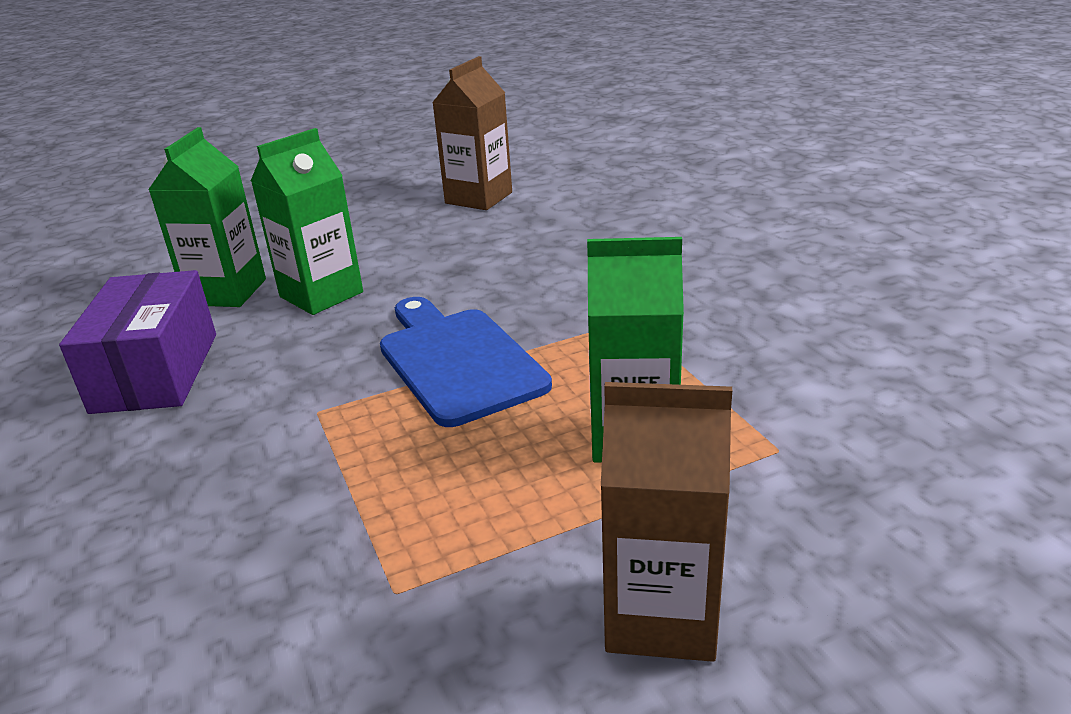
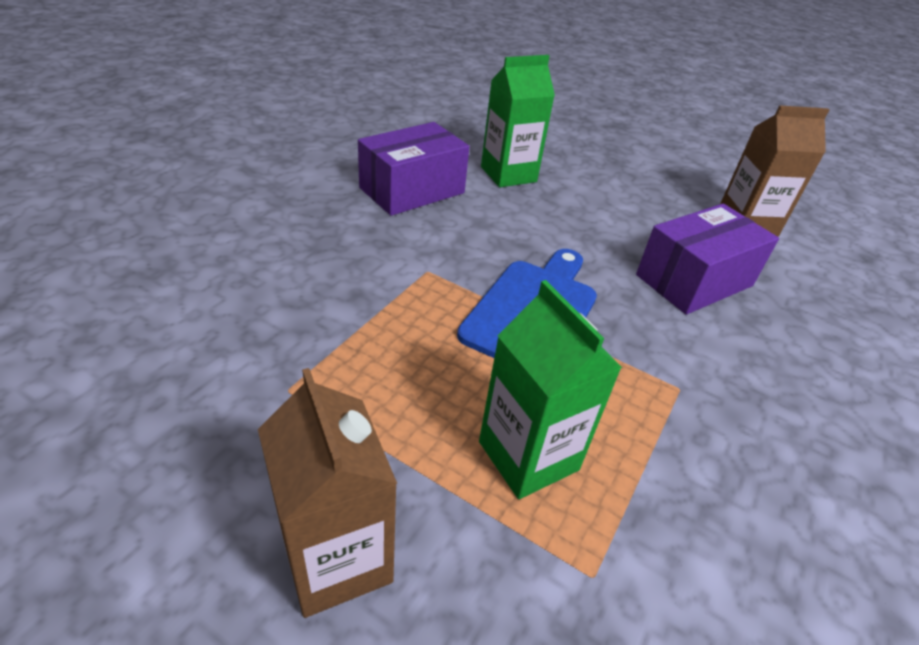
camera: 50 degrees right, 10 degrees up
green carton [251,128,363,315] -> none
none -> purple box [636,204,779,315]

